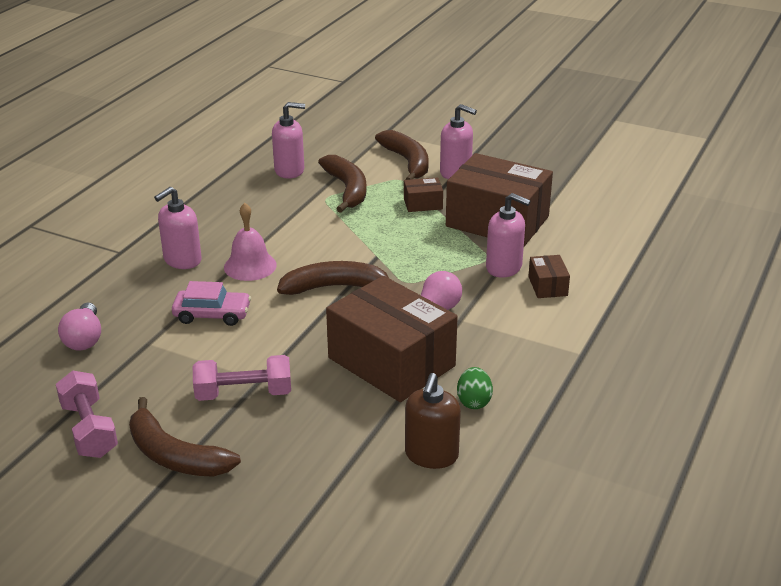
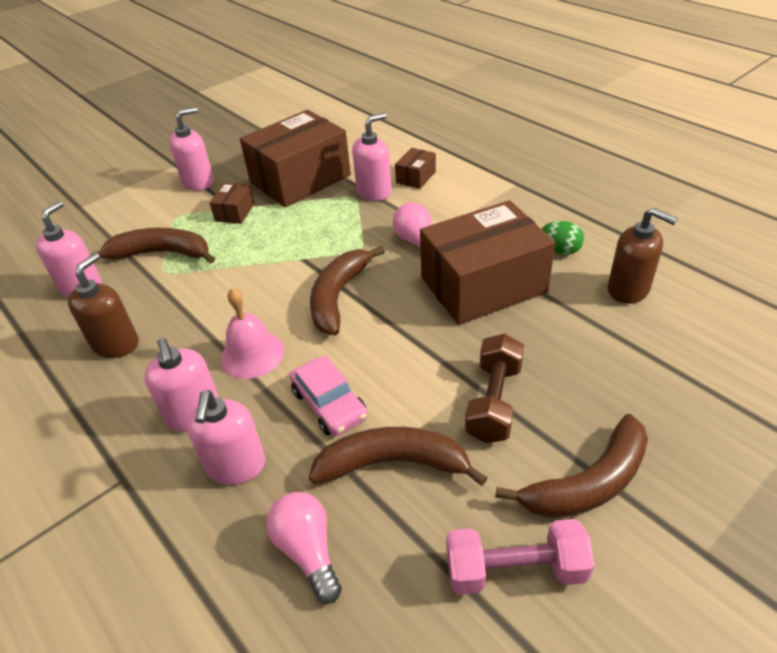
camera: 65 degrees left, 10 degrees up
pink light bulb [58,302,101,351] -> pink light bulb turned 135 degrees counterclockwise [266,492,342,604]
pink car [172,281,251,326] -> pink car turned 120 degrees clockwise [290,355,368,436]
pink dumbbell [193,355,291,401] -> brown dumbbell [465,333,524,443]
brown banana [375,130,429,180] -> brown banana moved to [309,427,488,486]
brown box [528,255,570,298] -> brown box turned 75 degrees counterclockwise [395,148,436,189]
none -> brown soap dispenser [68,253,139,358]
none -> pink soap dispenser [186,390,265,485]

